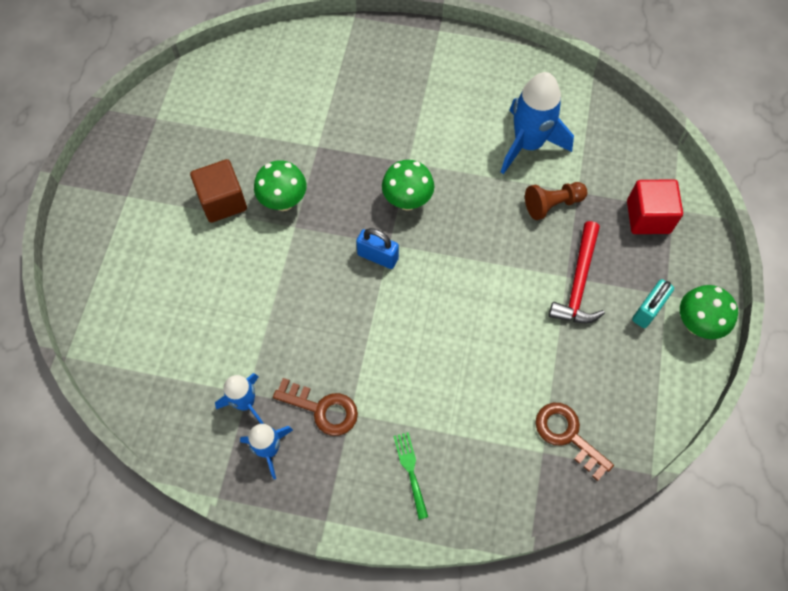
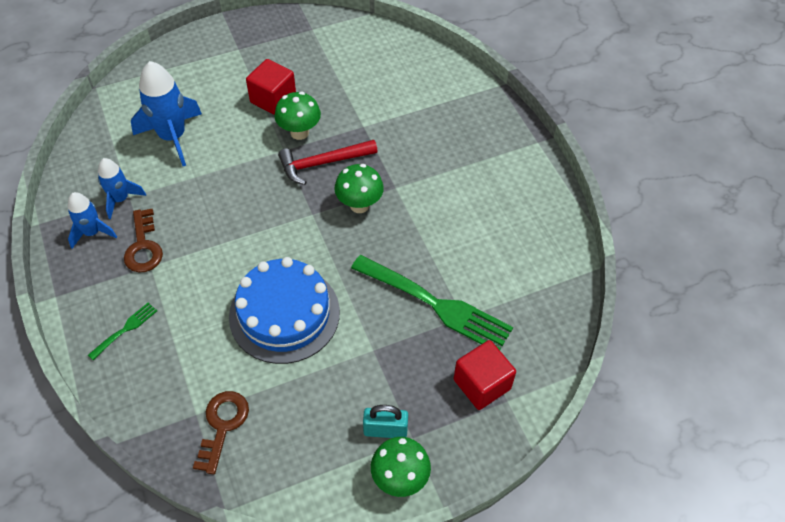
camera: 55 degrees right, 10 degrees down
brown cube [190,159,247,223] -> red cube [246,59,296,115]
blue padlock [356,228,399,269] -> none
blue rocket [501,72,574,174] -> blue rocket moved to [131,61,202,166]
brown pawn [525,182,587,220] -> green fork [351,255,513,350]
red hammer [549,221,605,323] -> red hammer moved to [278,140,377,185]
none -> blue cake [229,257,340,364]

